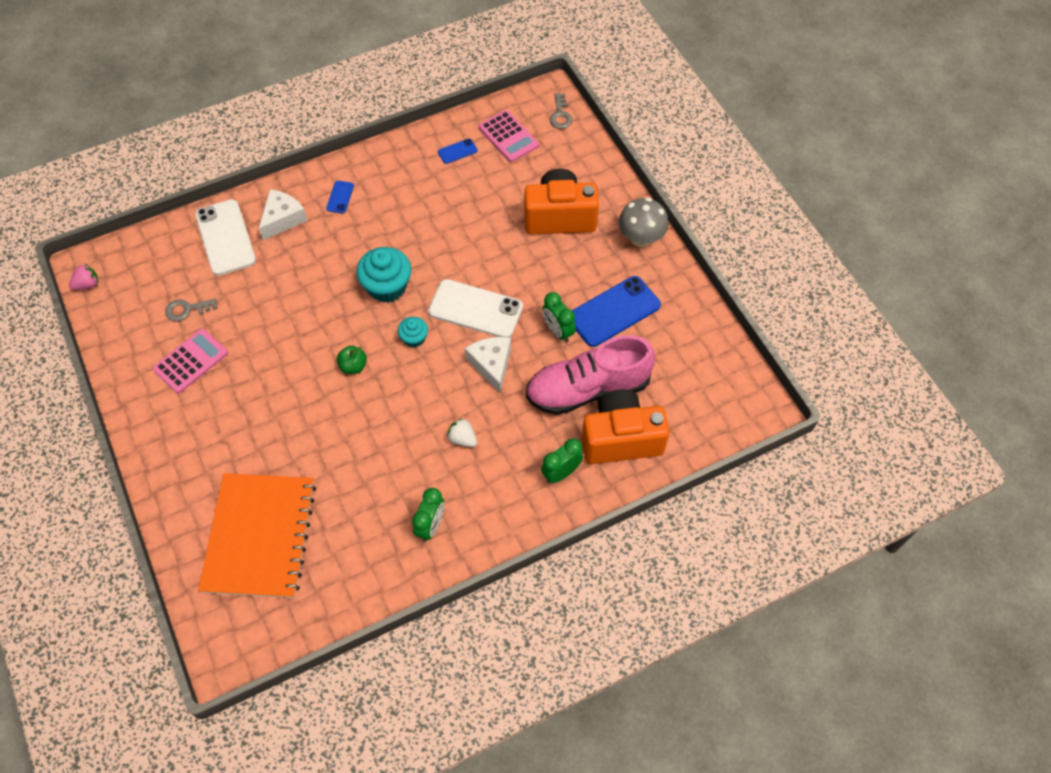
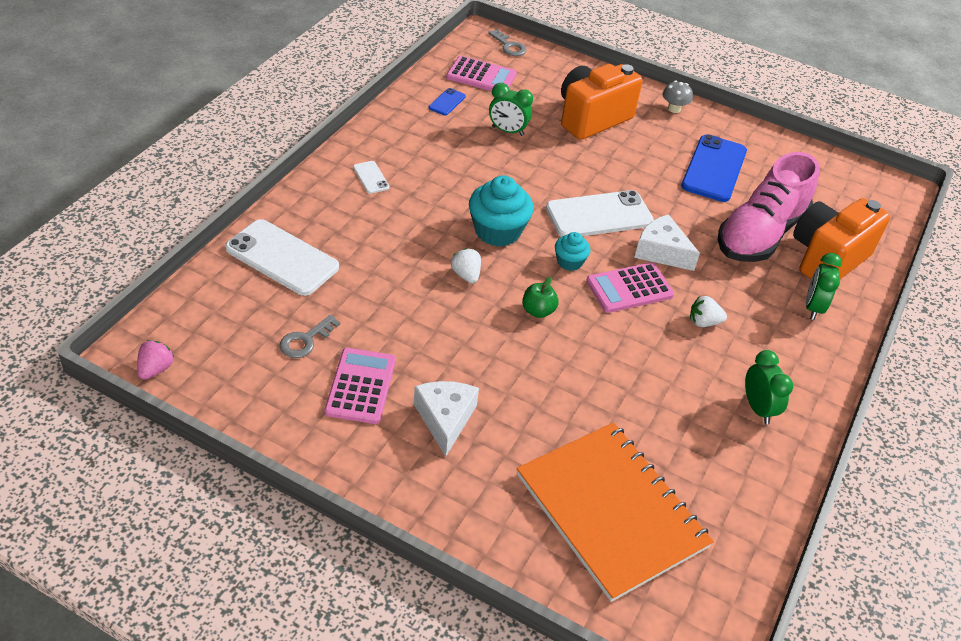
camera: 40 degrees left, 15 degrees down
white cheese [258,189,308,240] -> white cheese moved to [414,381,479,457]
blue phone [326,181,354,213] -> white phone [353,161,389,194]
green clock [542,292,576,343] -> green clock moved to [489,83,533,136]
grey mushroom [619,197,668,247] -> grey mushroom [663,81,693,113], size x0.59
none -> white strawberry [451,248,481,284]
none -> pink calculator [586,262,674,313]

